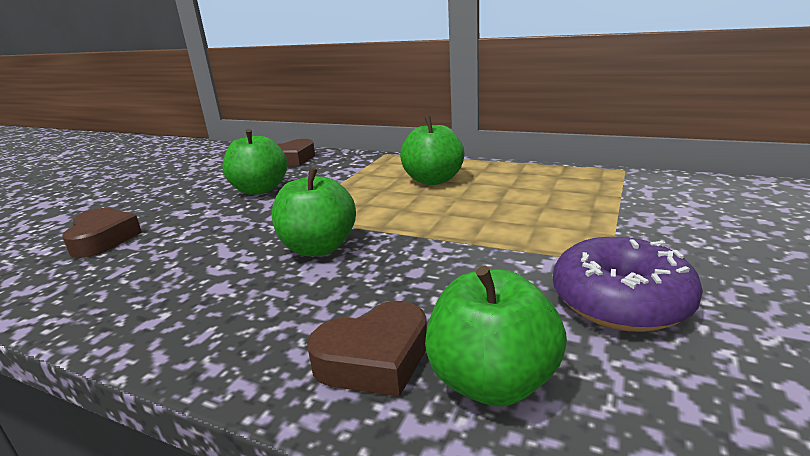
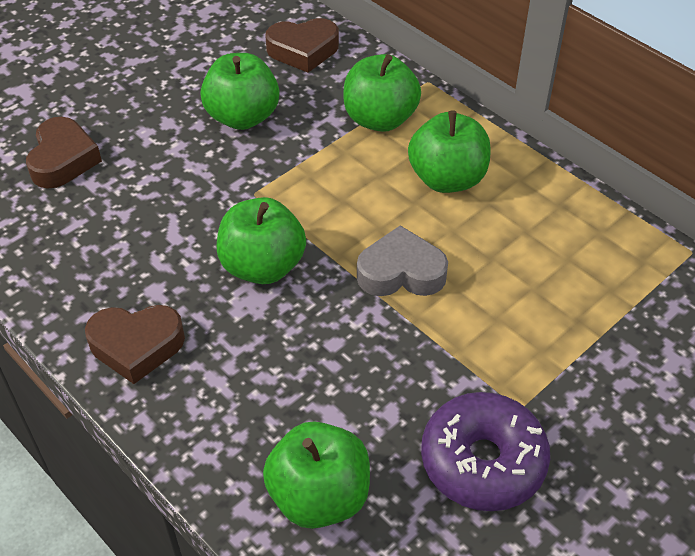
camera: 20 degrees right, 25 degrees up
brown heart [307,301,427,397] -> brown heart moved to [85,305,185,384]
none -> green apple [343,54,421,132]
none -> grey heart [357,226,448,296]

